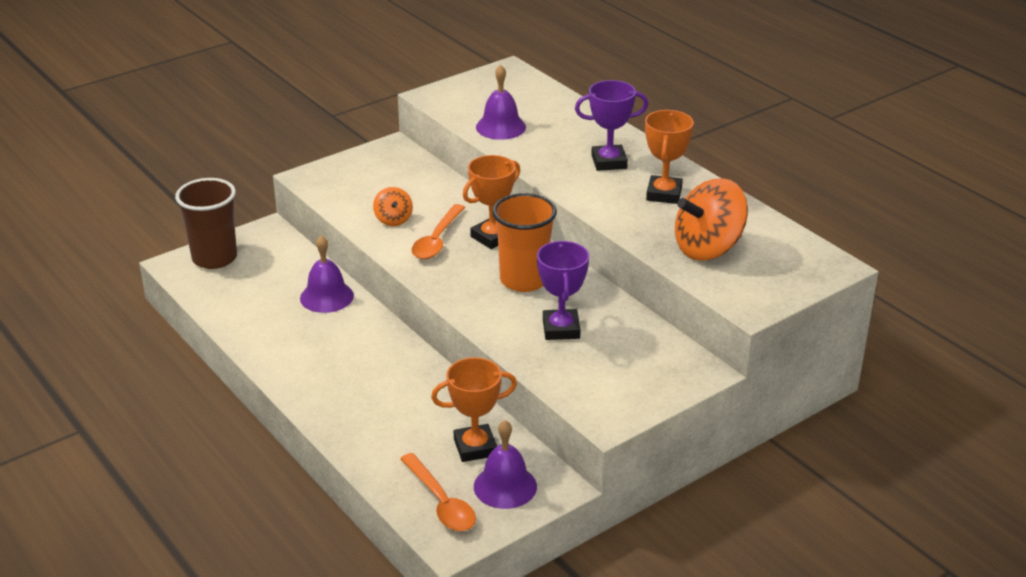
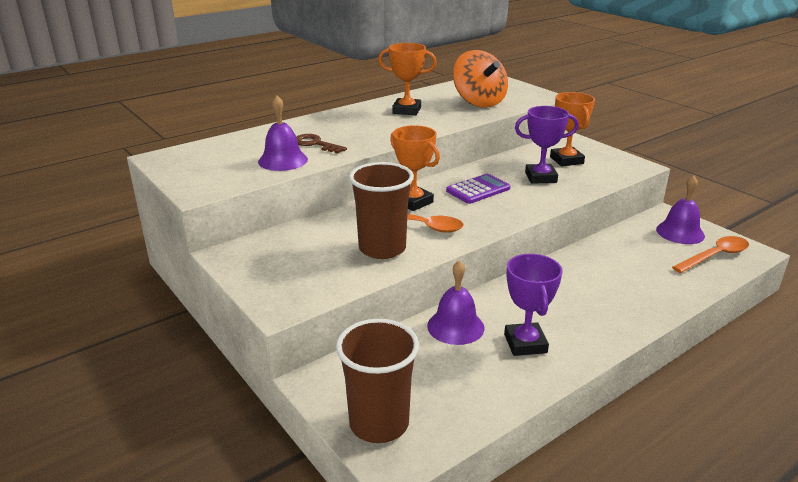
camera: 90 degrees left, 5 degrees down
orange spinning top [373,187,413,226] -> brown cup [349,162,414,259]
orange trophy [431,357,517,462] -> orange trophy moved to [550,92,595,166]
orange cup [492,193,557,292] -> purple calculator [446,174,510,204]
purple trophy [575,80,648,171] -> purple trophy moved to [504,254,562,356]
none -> brown key [296,134,347,154]

